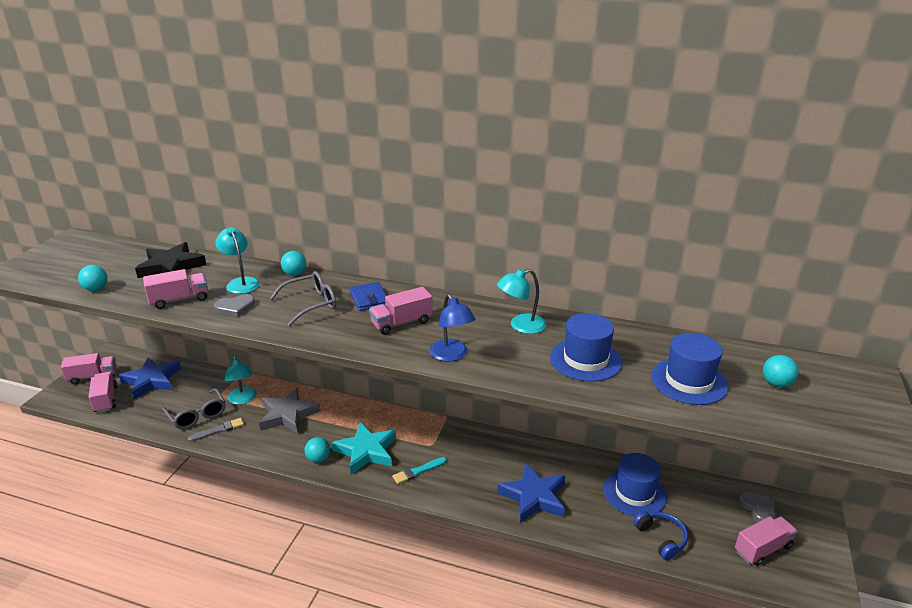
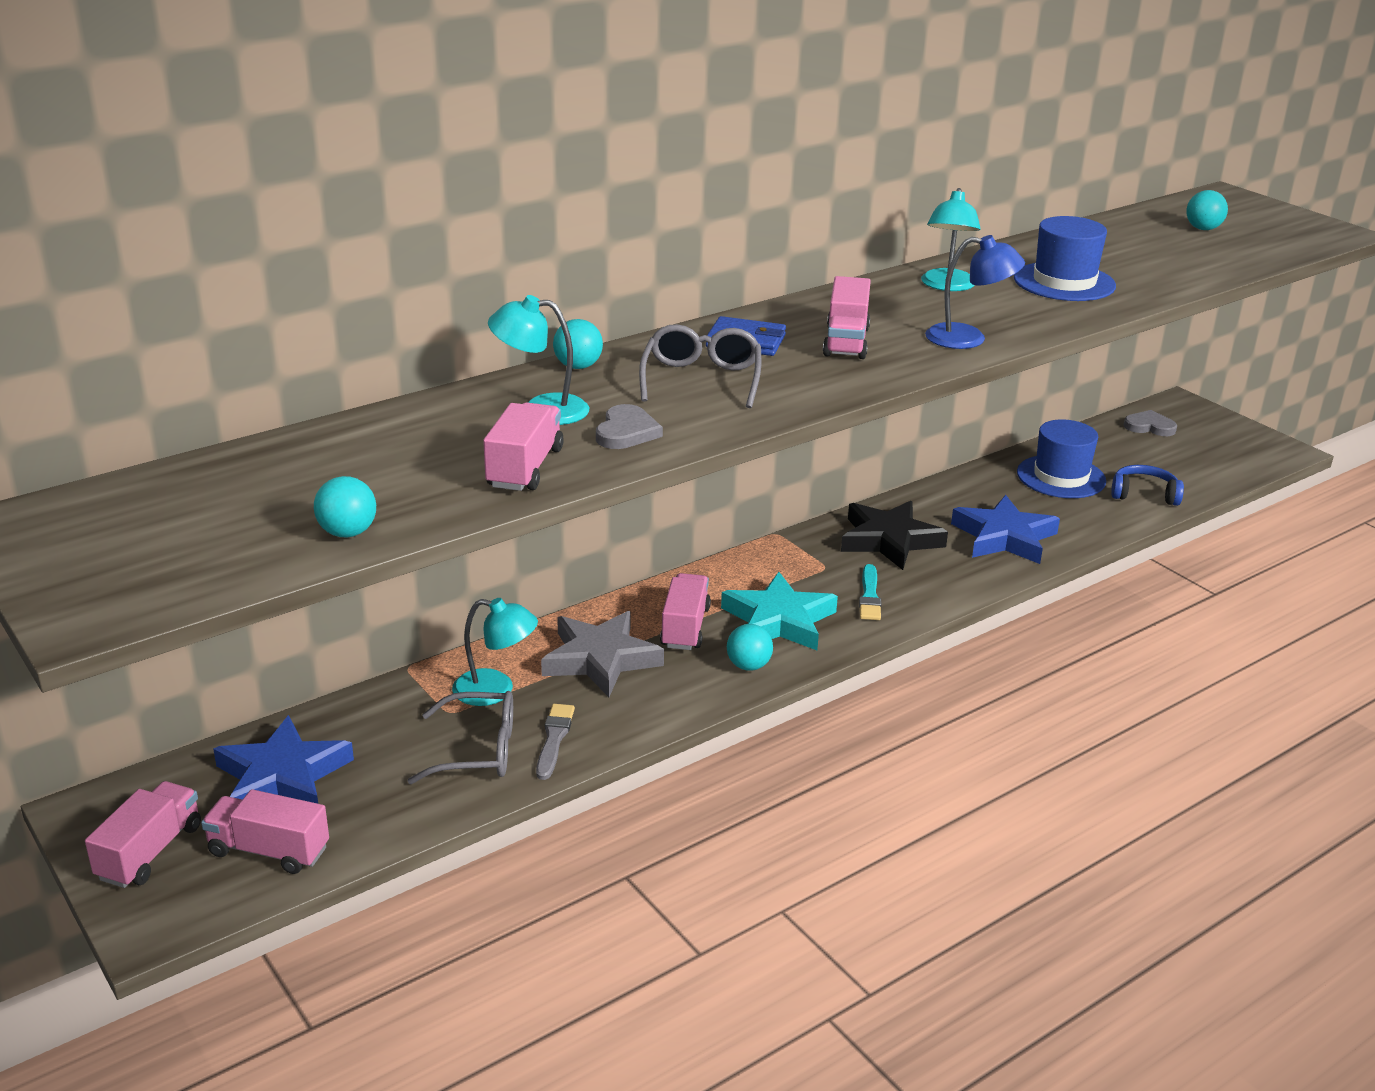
camera: 55 degrees left, 0 degrees up
black star [135,242,206,278] -> black star moved to [841,501,948,570]
blue hat [651,333,728,405] -> none
pink truck [735,516,798,566] -> pink truck moved to [660,573,711,650]

